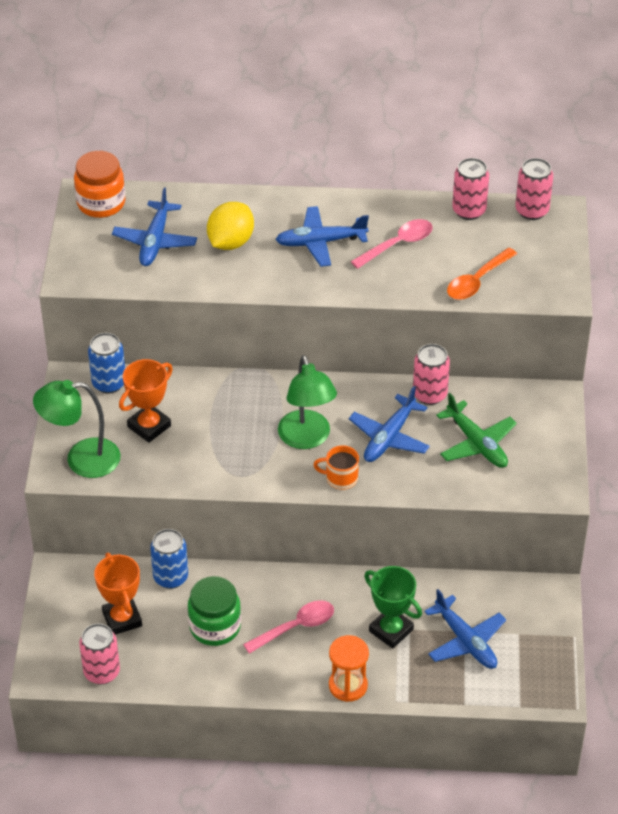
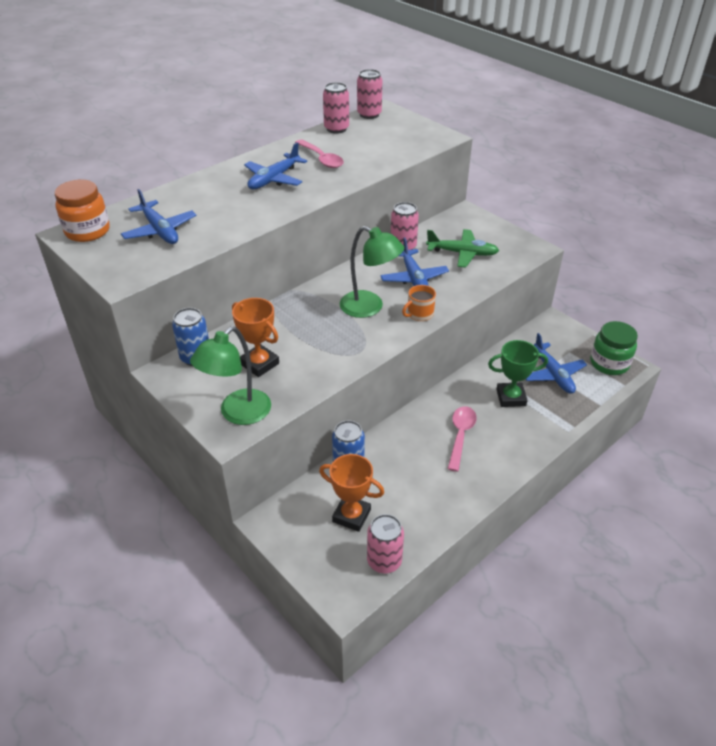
camera: 45 degrees left, 5 degrees down
orange trophy [119,359,173,443] -> orange trophy turned 45 degrees counterclockwise [232,298,279,377]
green jar [188,576,241,646] -> green jar moved to [590,321,638,375]
yellow lemon [207,202,254,250] -> none
orange hourglass [329,635,369,702] -> none
pink spoon [351,219,433,269] -> pink spoon turned 135 degrees clockwise [295,139,344,168]
blue plane [424,589,506,669] -> blue plane turned 60 degrees clockwise [525,333,587,394]
orange spoon [447,248,517,300] -> none

